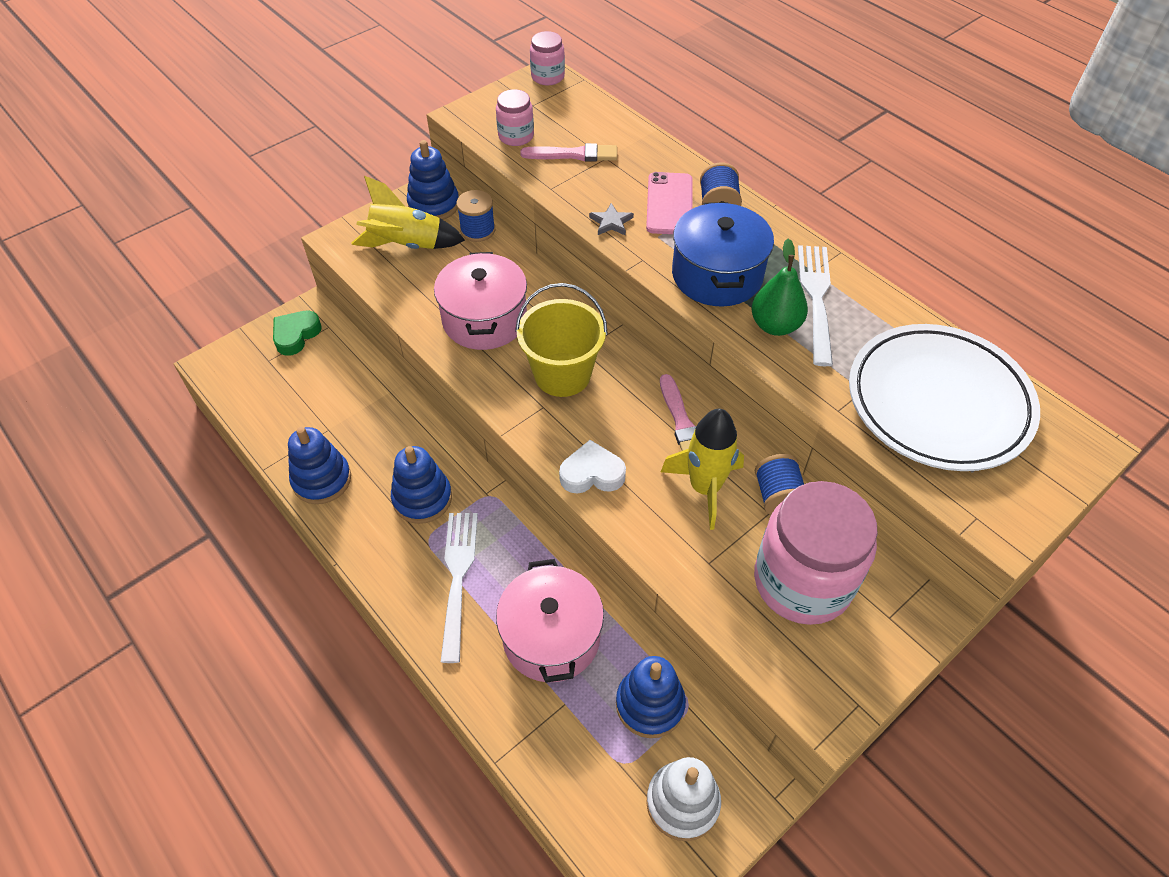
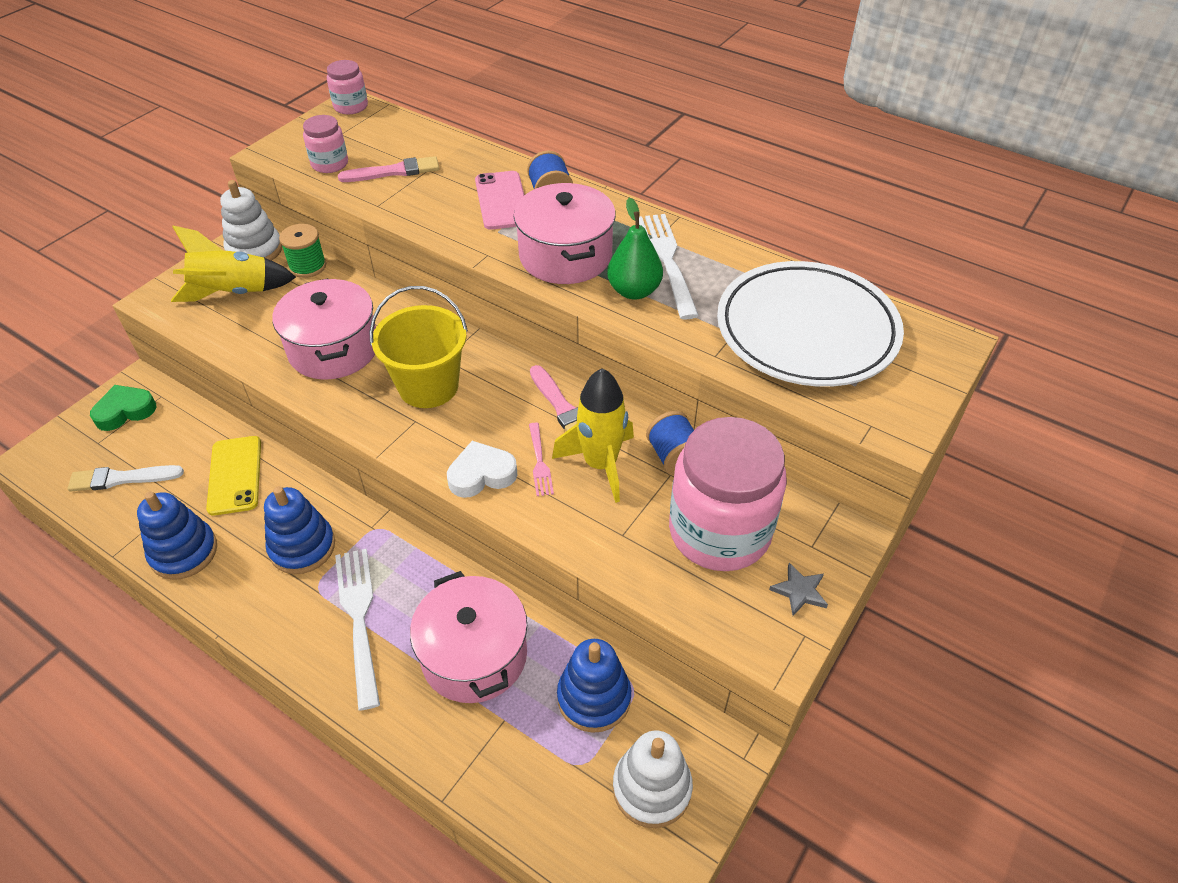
camera: 15 degrees left, 5 degrees down
green heart [273,311,322,356] -> green heart turned 45 degrees clockwise [90,385,156,431]
blue stacking toy [407,140,458,220] -> white stacking toy [220,180,282,261]
blue spool [456,190,495,242] -> green spool [279,224,326,278]
grey star [589,203,634,236] -> grey star moved to [769,563,828,616]
blue pot [672,202,774,307] -> pink pot [514,183,616,284]
none -> white brush [68,465,184,492]
none -> yellow phone [206,436,261,516]
none -> pink fork [529,423,554,496]

